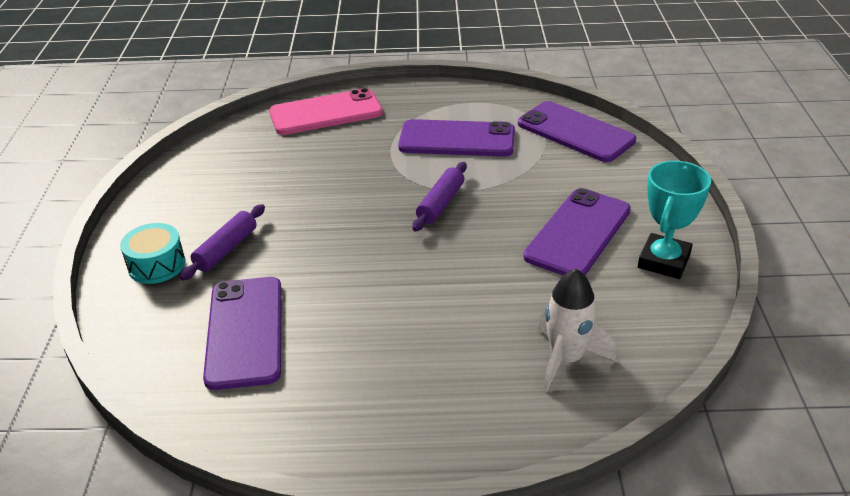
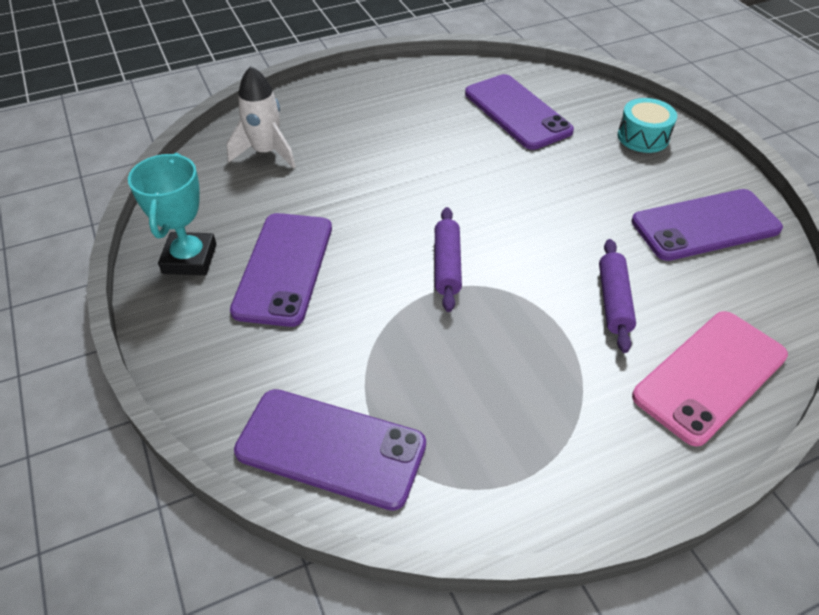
camera: 155 degrees right, 10 degrees up
purple rolling pin [180,204,265,281] -> purple rolling pin moved to [599,239,636,353]
purple phone [398,119,515,157] -> purple phone moved to [632,189,783,261]

